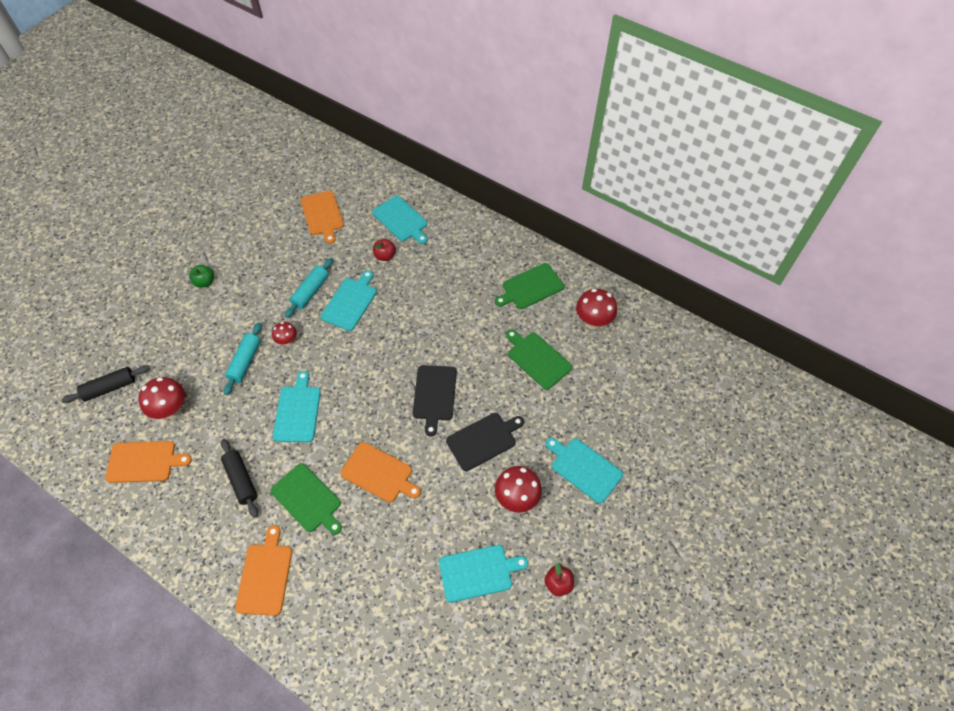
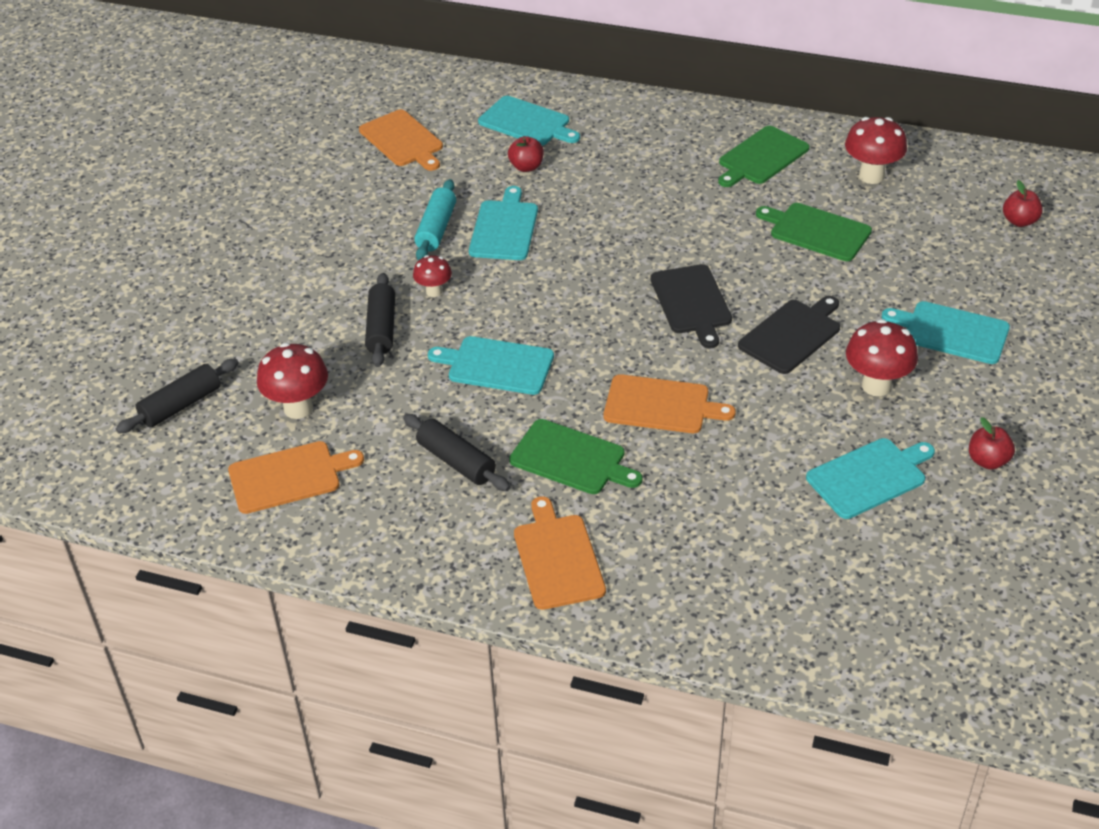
camera: 15 degrees left, 15 degrees down
green apple [189,265,214,288] -> none
turquoise rolling pin [223,322,262,395] -> black rolling pin [365,273,395,367]
turquoise cutting board [273,371,321,442] -> turquoise cutting board turned 60 degrees counterclockwise [428,336,554,395]
none -> red apple [1003,180,1043,227]

